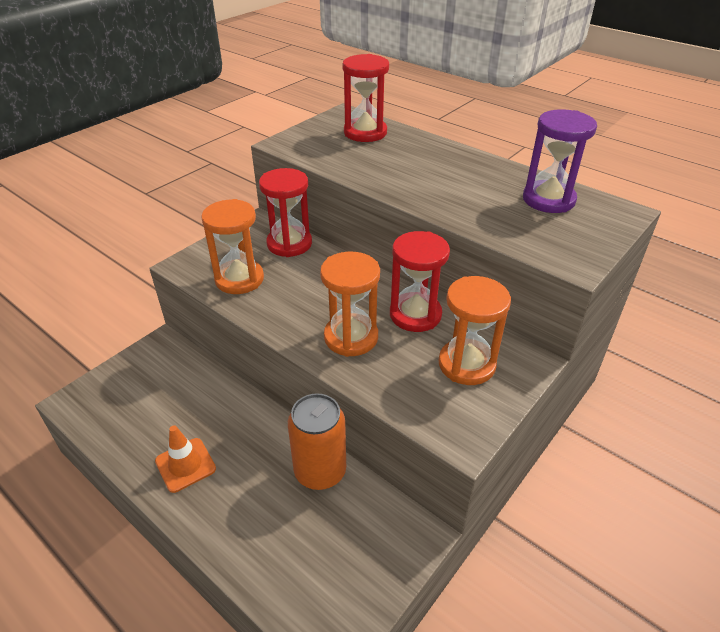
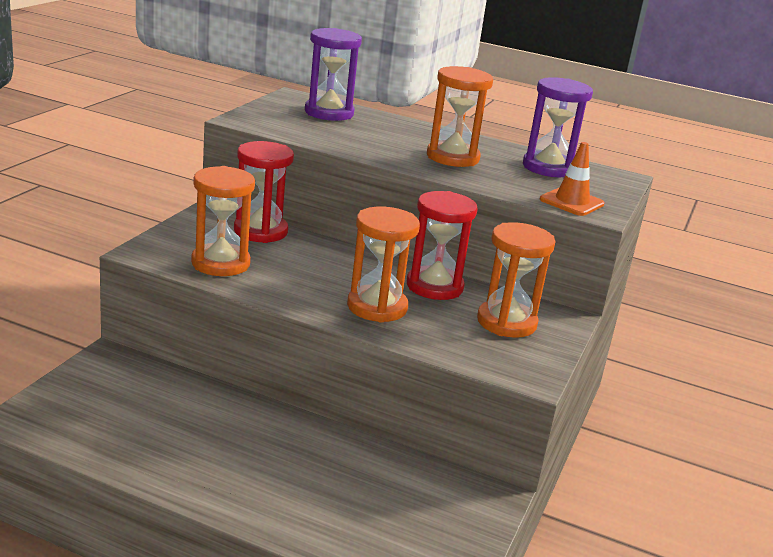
camera: 20 degrees left, 15 degrees down
orange traffic cone [155,425,216,493] -> orange traffic cone moved to [540,142,604,216]
orange can [288,393,346,490] -> none
red hourglass [343,54,389,142] -> purple hourglass [305,28,362,121]
none -> orange hourglass [427,66,493,167]

